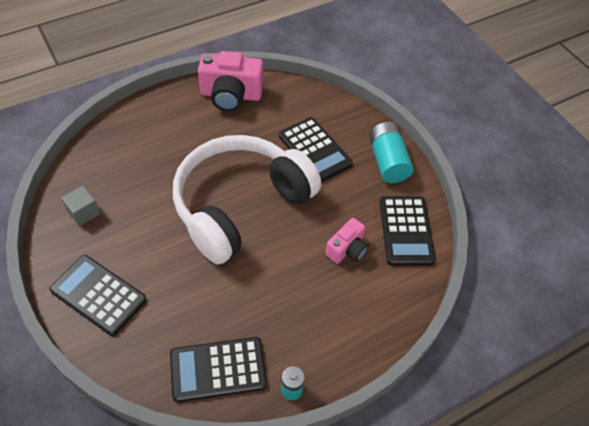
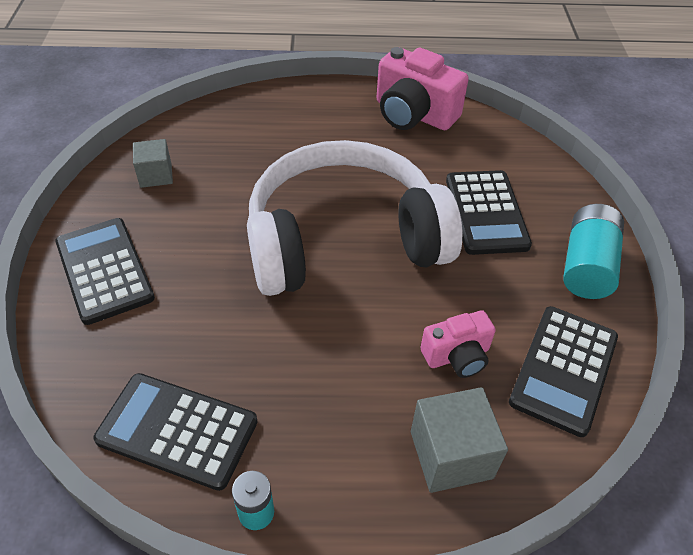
camera: 30 degrees right, 5 degrees down
none -> grey cube [411,387,508,493]

